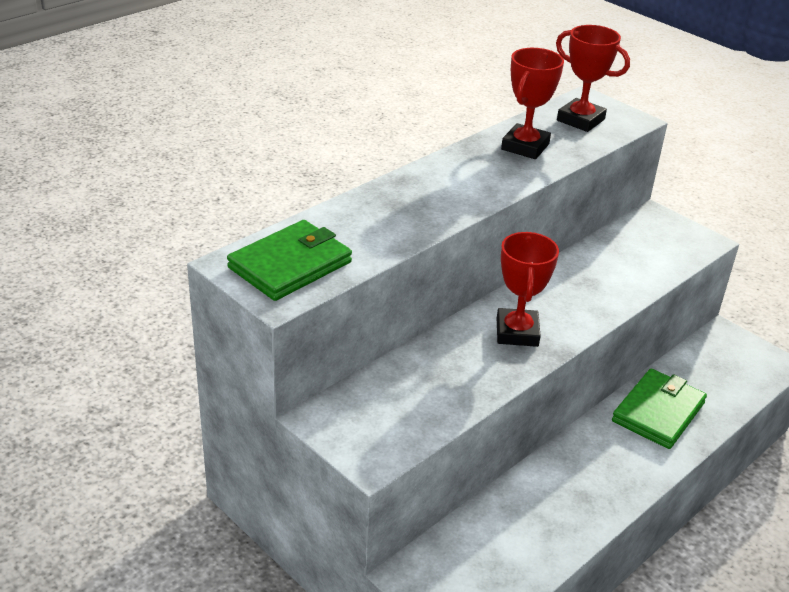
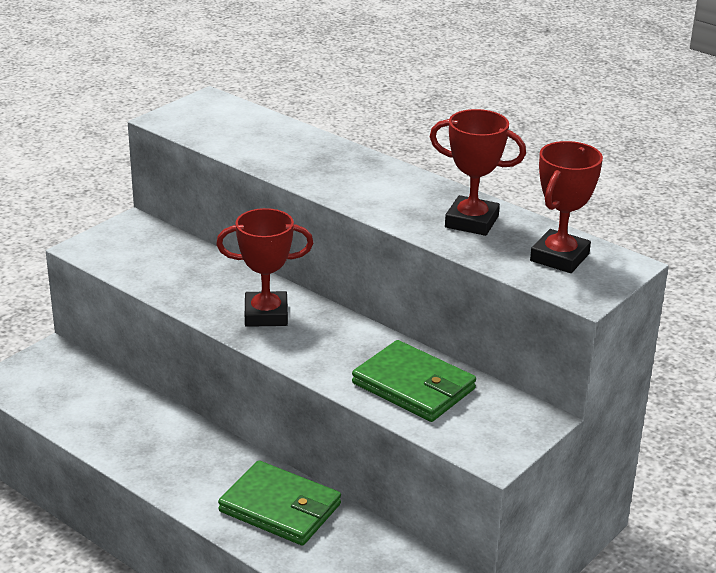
camera: 85 degrees right, 5 degrees down
green wallet [227,220,352,301] -> green wallet moved to [352,340,476,422]

